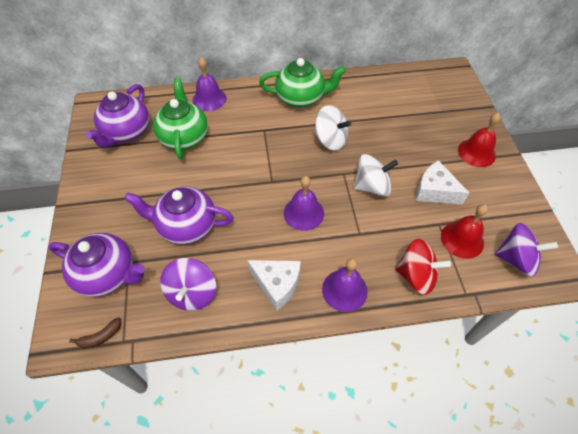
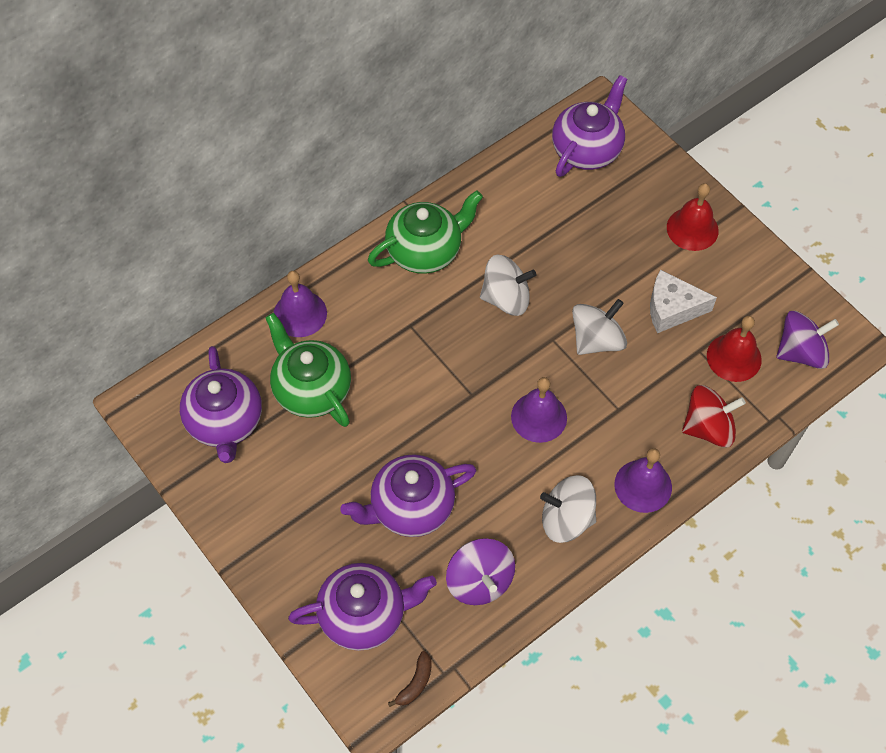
camera: 30 degrees left, 5 degrees up
white cheese [247,260,301,311] -> white spinning top [540,475,596,543]
none -> purple teapot [552,75,627,177]

